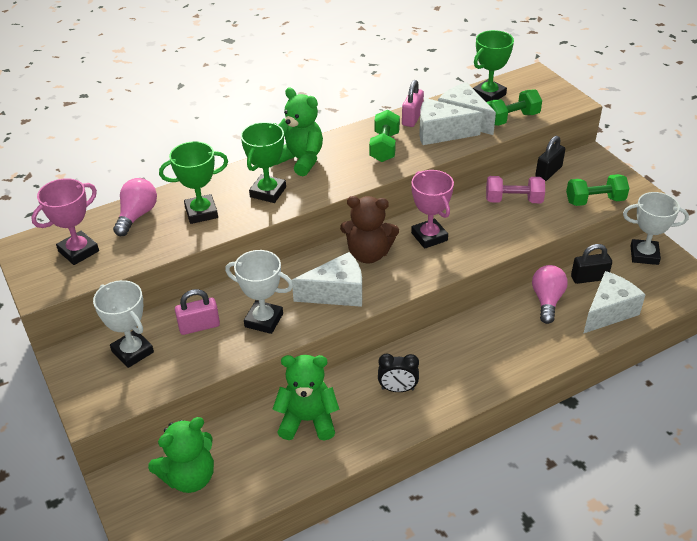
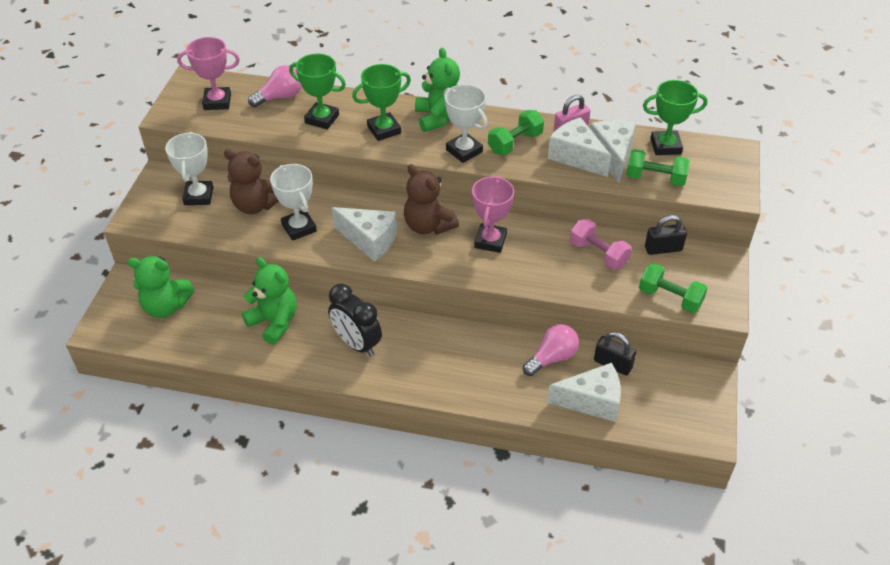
camera: 40 degrees right, 5 degrees up
pink padlock [175,289,220,335] -> brown teddy bear [224,149,279,214]
black clock [378,354,419,392] -> black clock [328,284,382,357], size x1.56
white trophy [623,192,689,265] -> white trophy moved to [444,84,487,163]

